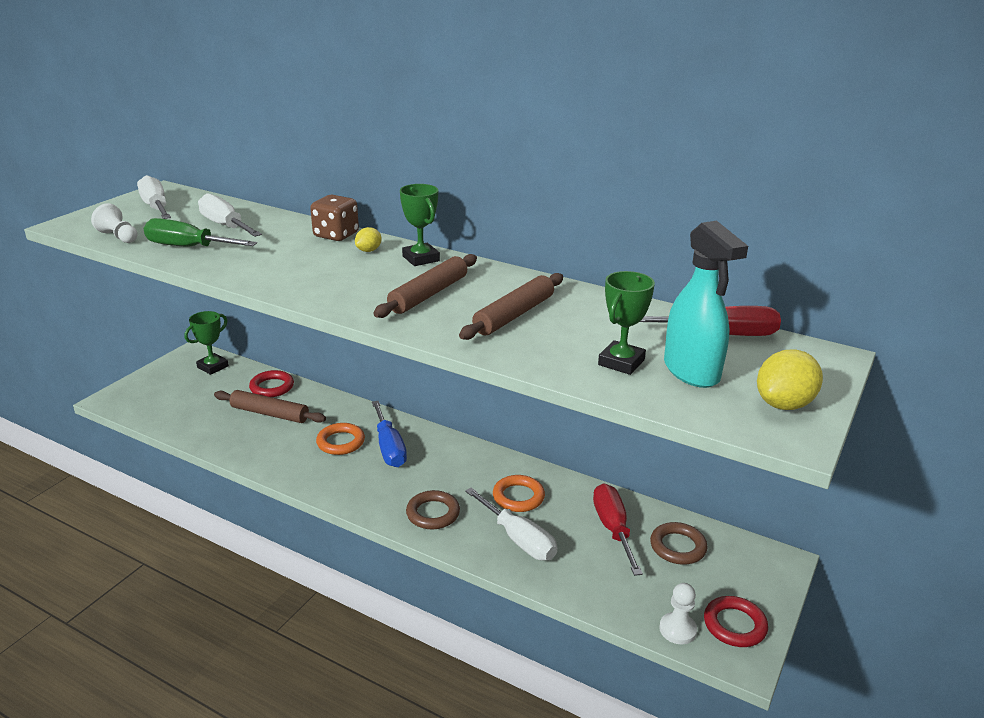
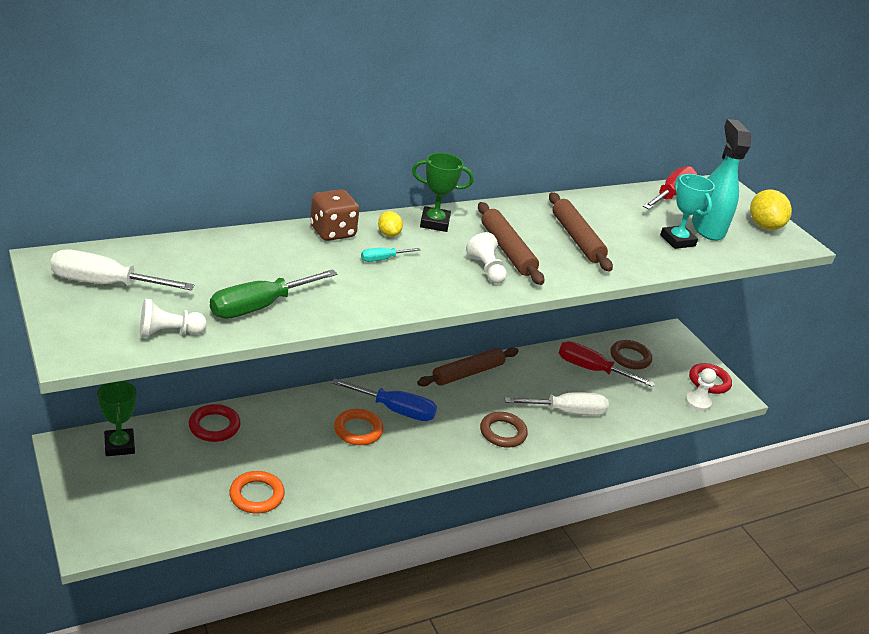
camera: 60 degrees left, 5 degrees up
white screwdriver [198,193,262,237] -> none
brown rolling pin [214,390,326,423] -> brown rolling pin moved to [417,347,519,386]
orange ring [493,475,545,512] -> orange ring moved to [229,471,285,514]
green trophy [598,271,655,375] -> turquoise trophy [660,174,715,249]
turquoise spray bottle [664,221,748,388] -> turquoise spray bottle turned 105 degrees counterclockwise [692,119,751,241]
none -> turquoise screwdriver [361,248,421,262]
none -> white pawn [466,232,507,284]

